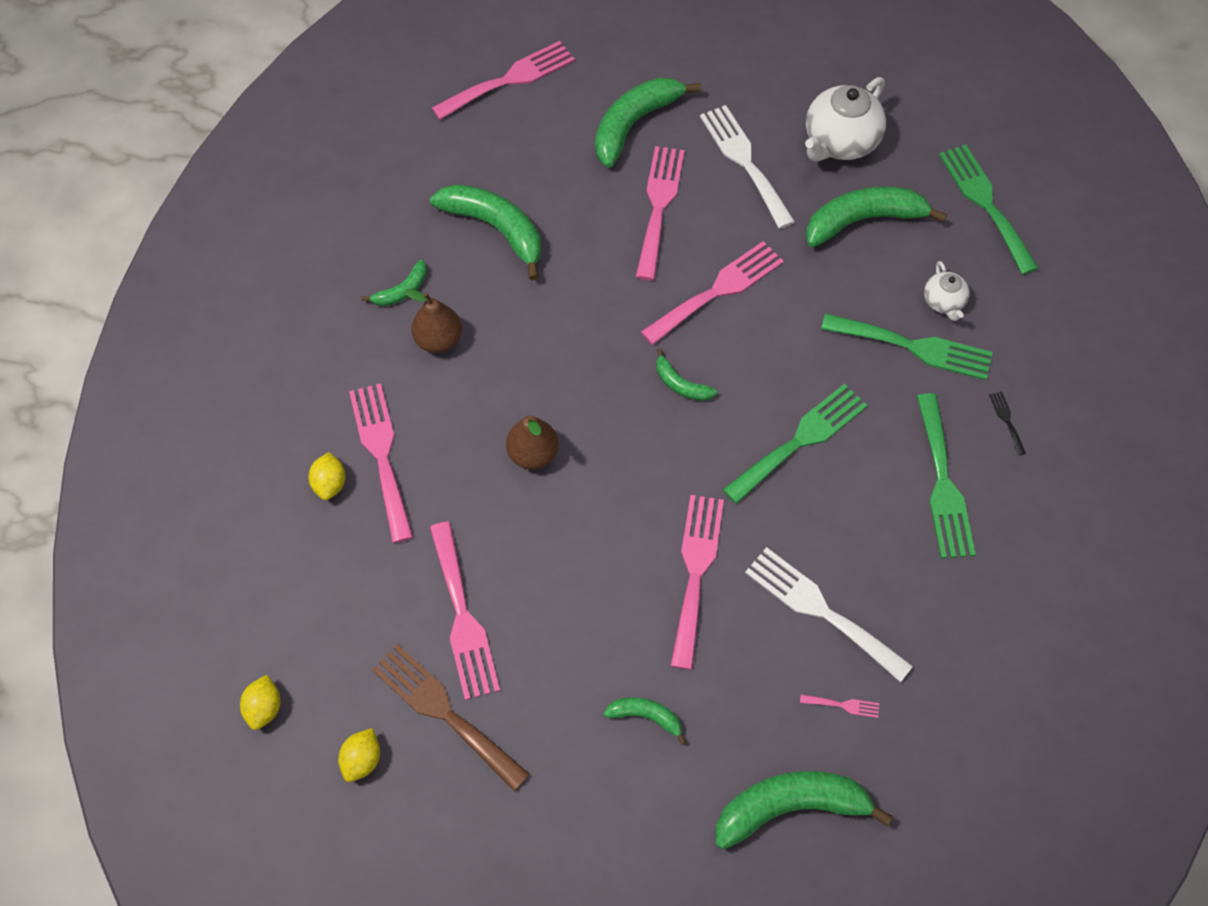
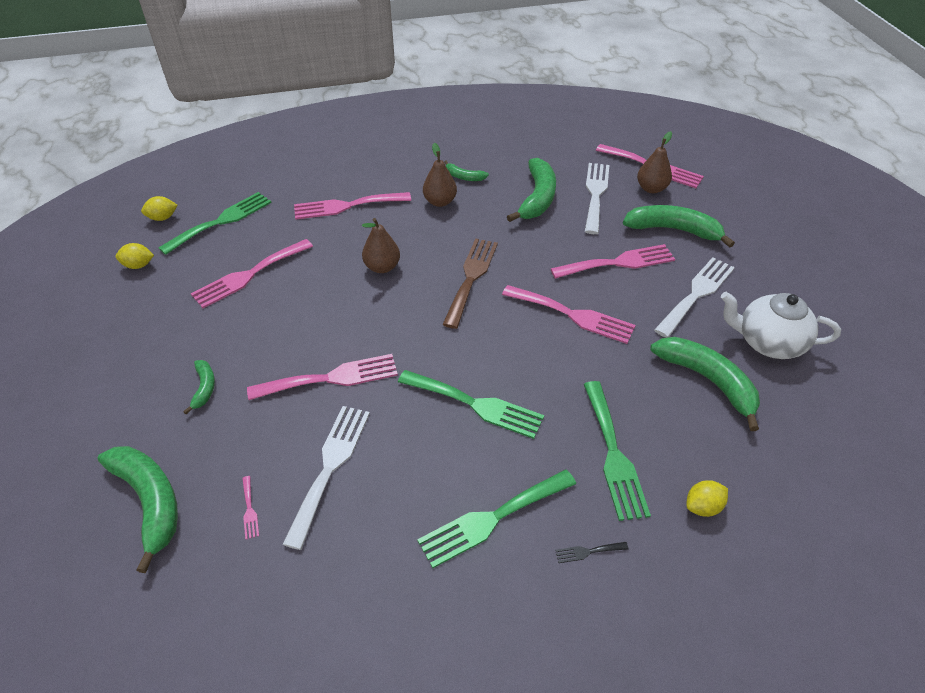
camera: 65 degrees right, 15 degrees down
yellow lemon [308,452,346,500] -> yellow lemon moved to [686,480,728,517]
pink fork [349,383,413,543] -> pink fork turned 150 degrees counterclockwise [294,192,411,220]
brown fork [372,644,530,791] -> brown fork moved to [442,238,498,329]
green banana [656,348,717,401] -> none
white teapot [924,261,970,321] -> none
green fork [939,144,1039,275] -> green fork moved to [158,192,272,255]
black fork [989,392,1026,455] -> black fork turned 150 degrees counterclockwise [555,542,628,563]
none -> white fork [585,163,609,234]
none -> brown pear [637,131,672,193]

